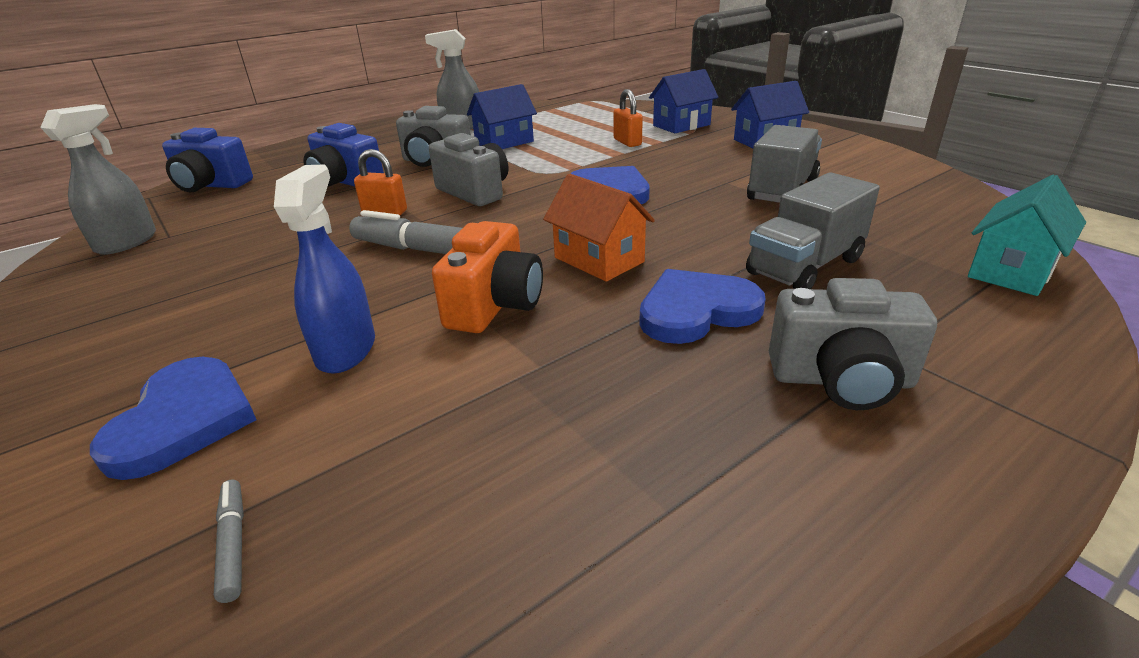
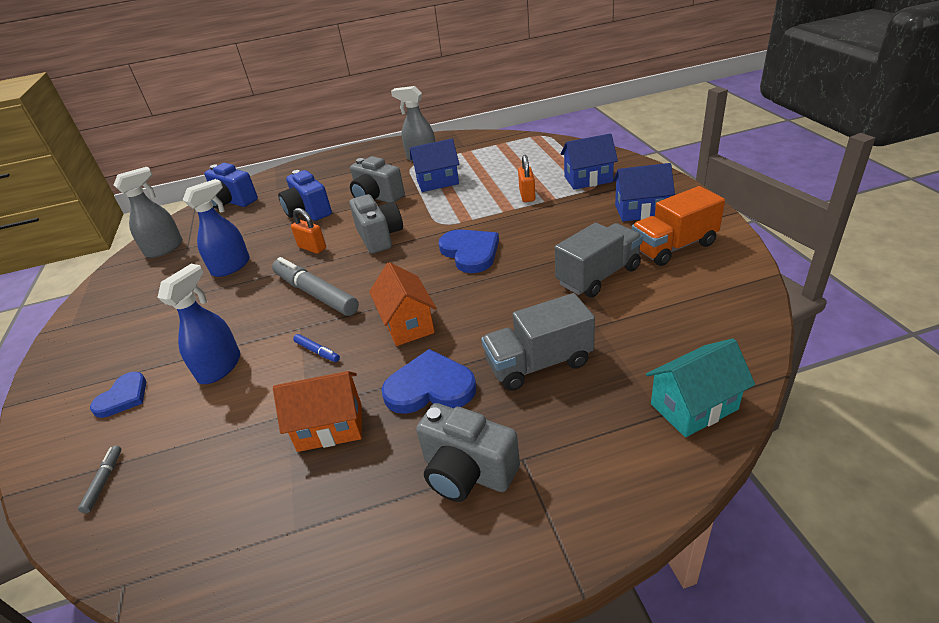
camera: 25 degrees right, 5 degrees up
blue heart [90,357,256,480] -> blue heart [90,372,146,418], size x0.65
orange camera [432,221,543,333] -> blue marker [293,334,340,362]
none -> blue spray bottle [183,179,250,277]
none -> orange house [273,371,362,452]
none -> orange truck [632,186,725,266]

